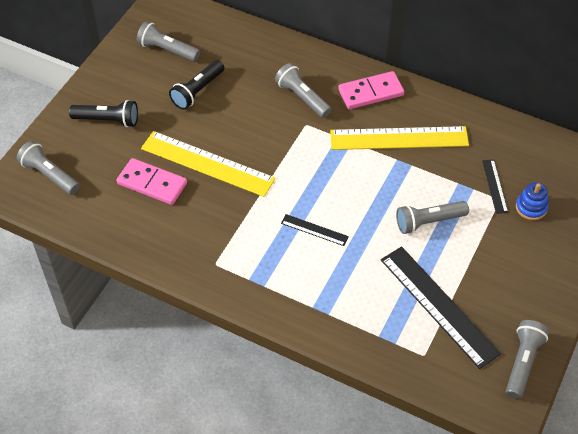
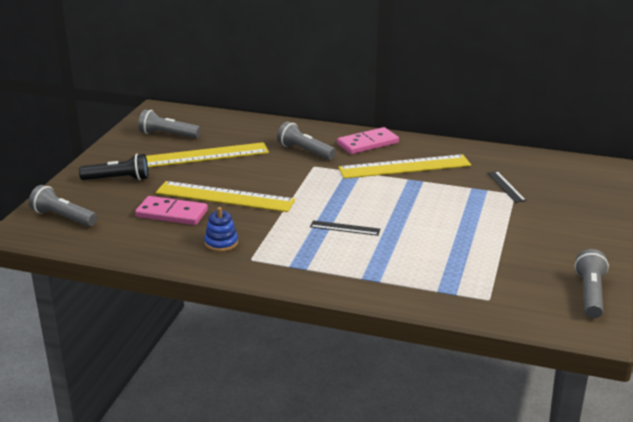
camera: 10 degrees left, 25 degrees down
black flashlight [169,60,224,110] -> yellow ruler [146,142,269,167]
black ruler [381,246,501,369] -> none
grey flashlight [396,201,469,234] -> none
blue stacking toy [516,182,548,220] -> blue stacking toy moved to [204,207,238,252]

